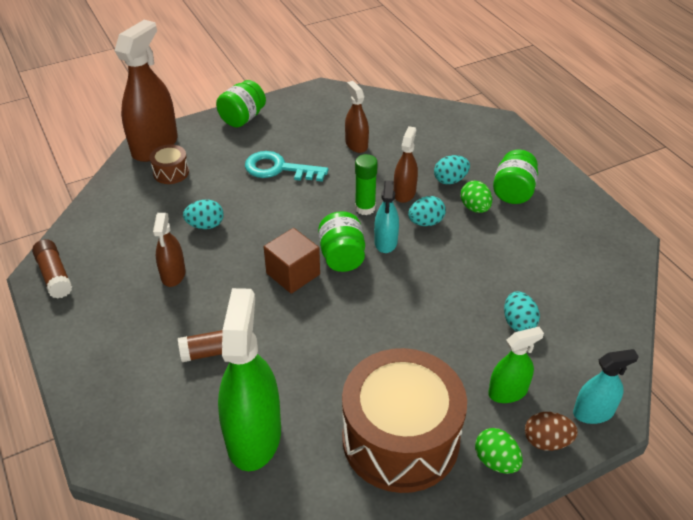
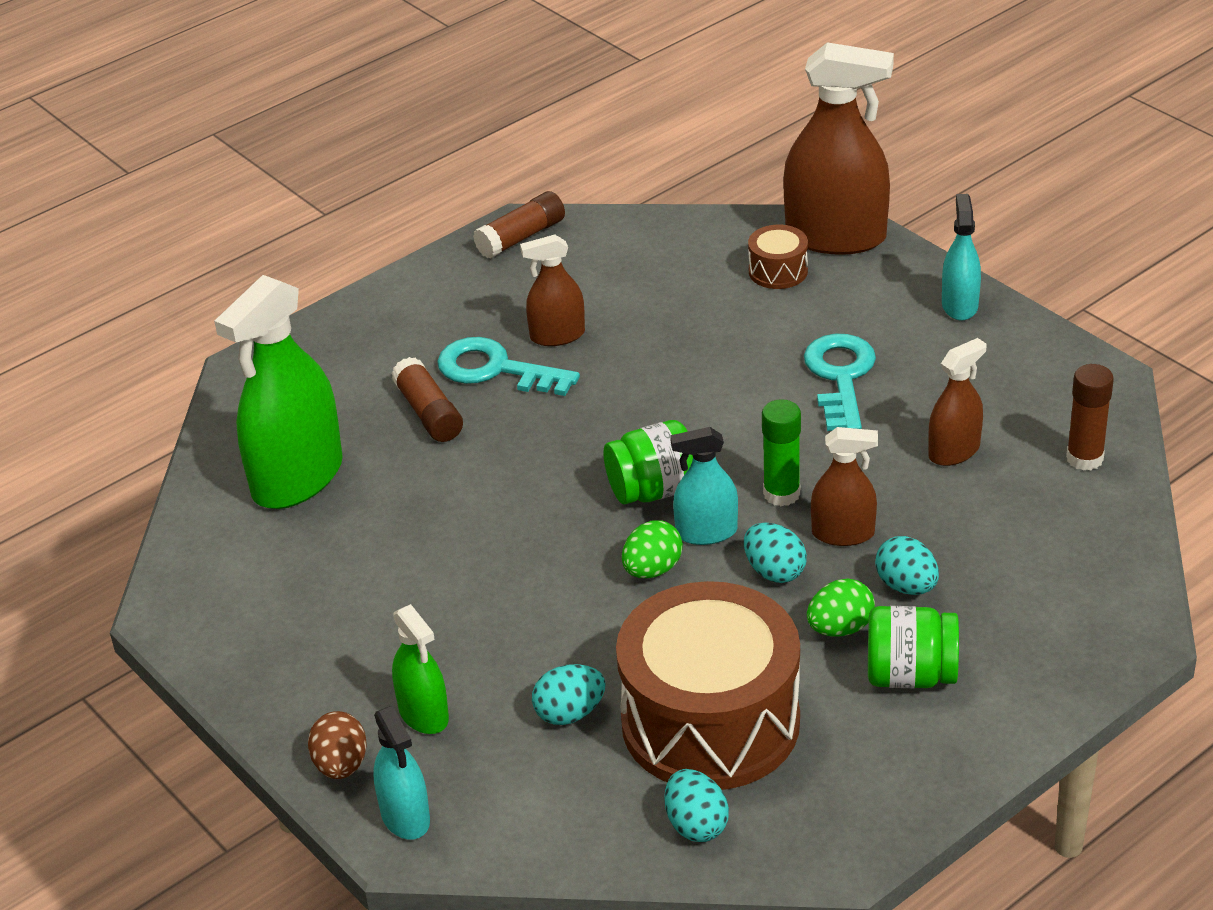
camera: 80 degrees right, 5 degrees down
turquoise egg [183,200,224,229] -> turquoise egg moved to [664,769,729,842]
green jar [216,80,266,127] -> turquoise spray bottle [942,194,981,321]
green spray bottle [218,288,281,471] -> green spray bottle turned 135 degrees clockwise [214,275,343,509]
brown cube [264,228,320,294] -> none
brown drum [342,348,467,493] -> brown drum moved to [616,581,800,790]
green egg [475,428,523,474] -> green egg moved to [622,520,683,578]
none -> turquoise key [437,337,580,396]
none -> brown glue stick [1066,364,1114,471]

